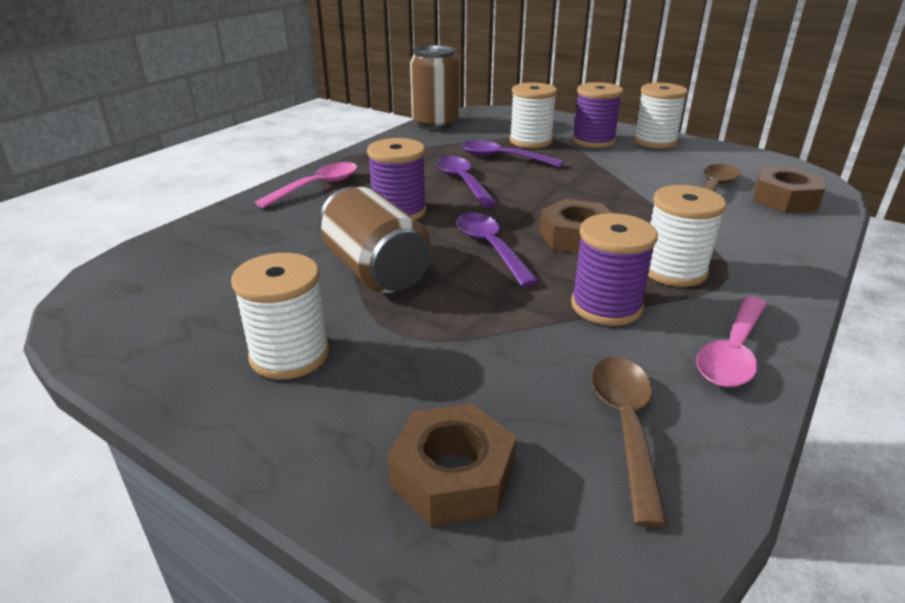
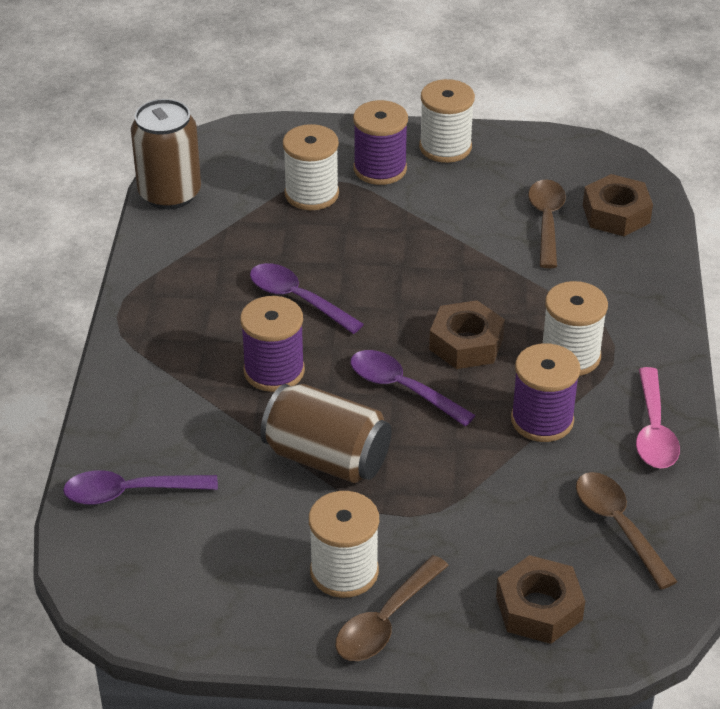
camera: 30 degrees left, 10 degrees up
pink spoon [255,162,358,208] -> none
purple spoon [460,140,564,167] -> purple spoon moved to [63,470,218,505]
none -> brown spoon [336,555,449,661]

